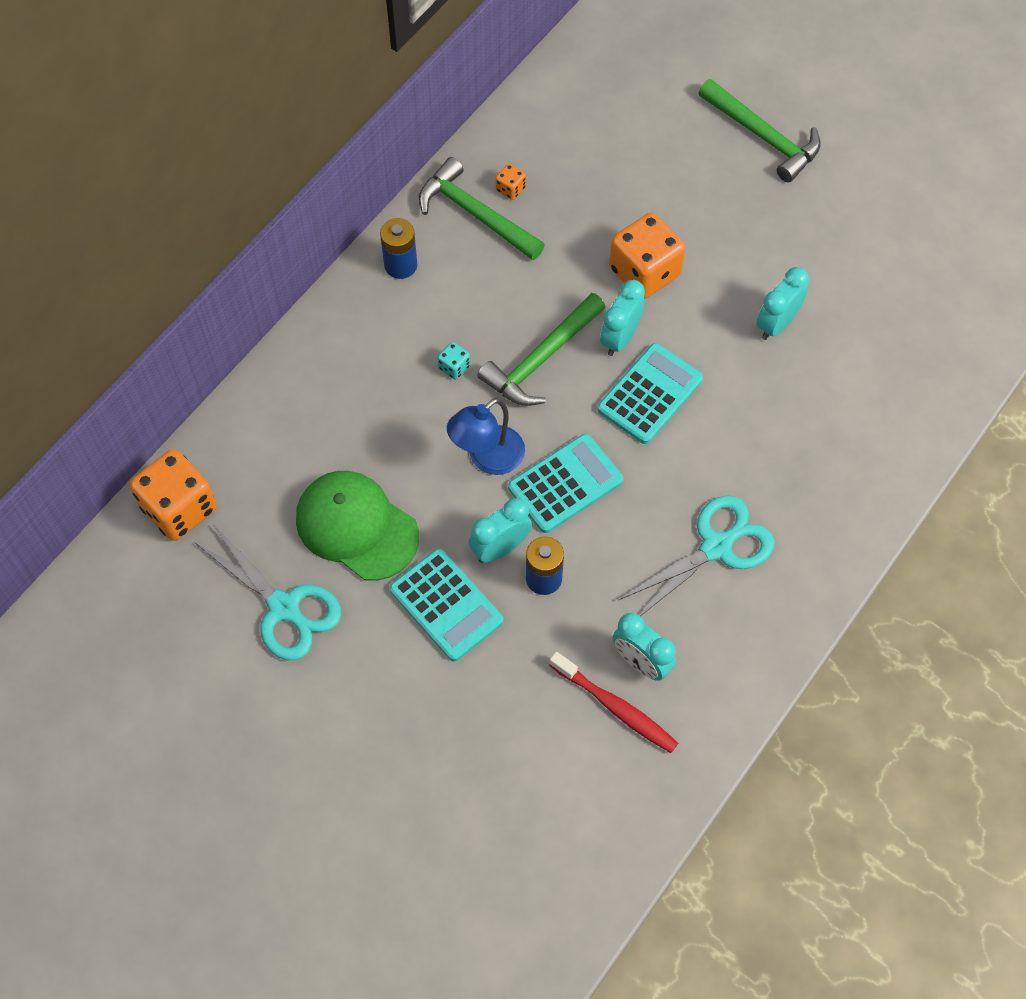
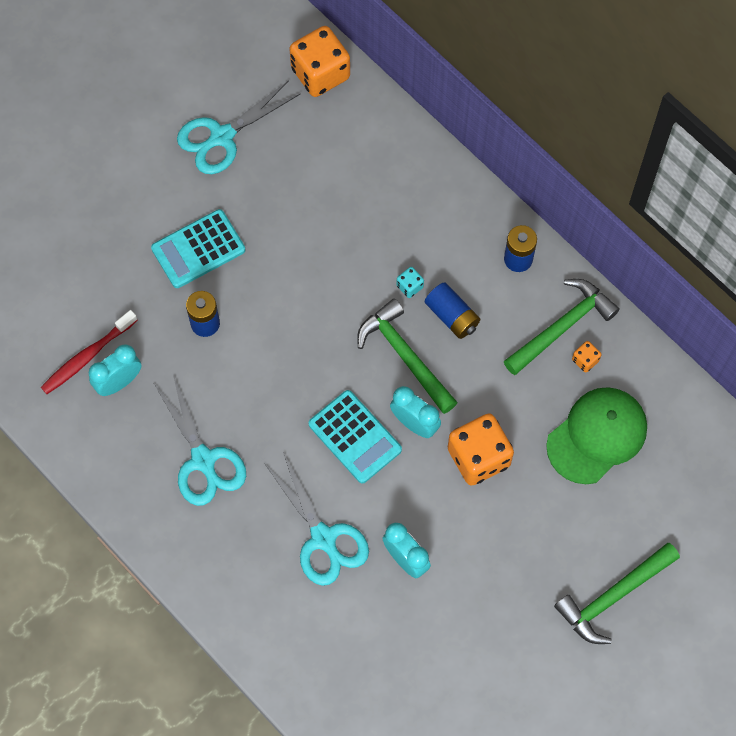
camera: 100 degrees right, 5 degrees up
green cap [296,471,419,581] -> green cap moved to [546,387,647,484]
blue lamp [447,398,525,475] -> none
turquoise clock [469,498,532,563] -> none
turquoise calculator [508,434,624,533] -> none
none -> turquoise scissors [264,453,369,586]
none -> blue battery [425,282,480,339]

